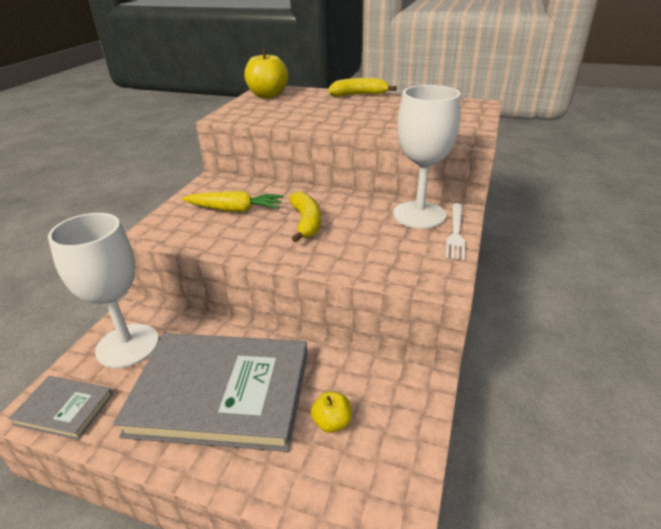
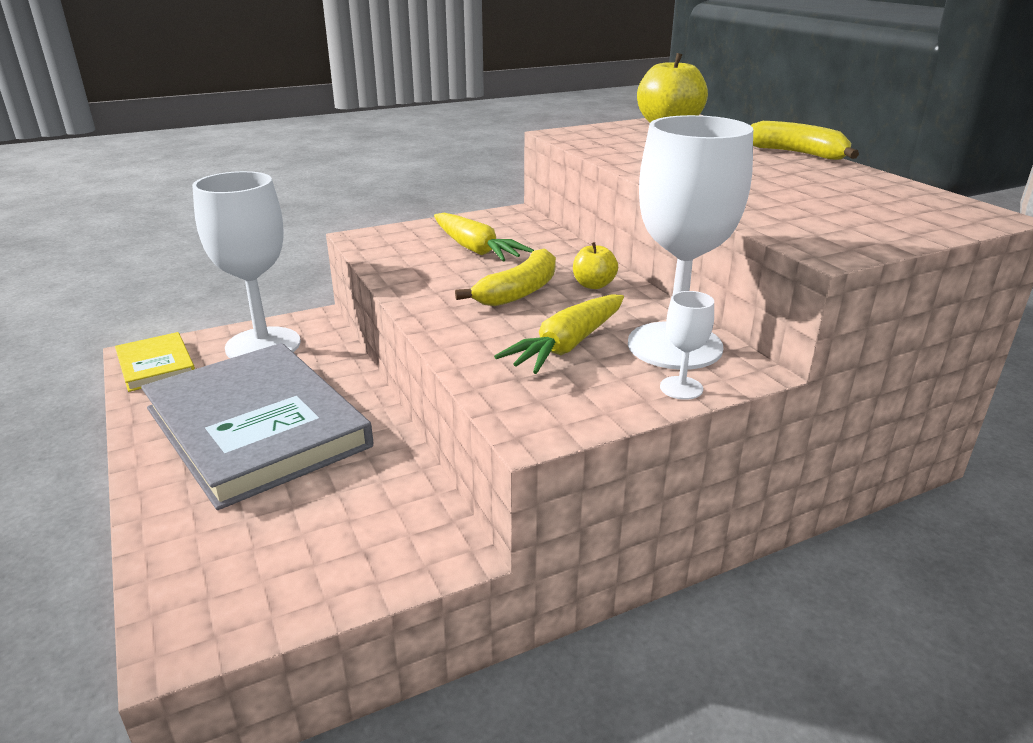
camera: 45 degrees right, 5 degrees down
grey book [9,376,113,440] -> yellow book [115,332,195,392]
yellow apple [311,391,352,433] -> yellow apple moved to [573,242,618,289]
white fork [445,203,465,260] -> white goblet [660,291,714,400]
none -> yellow carrot [494,294,624,374]

